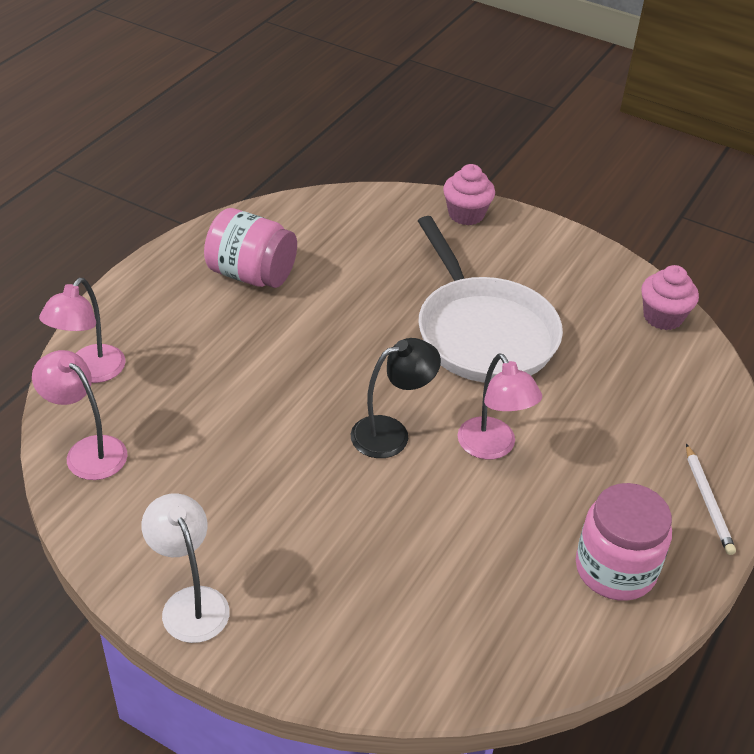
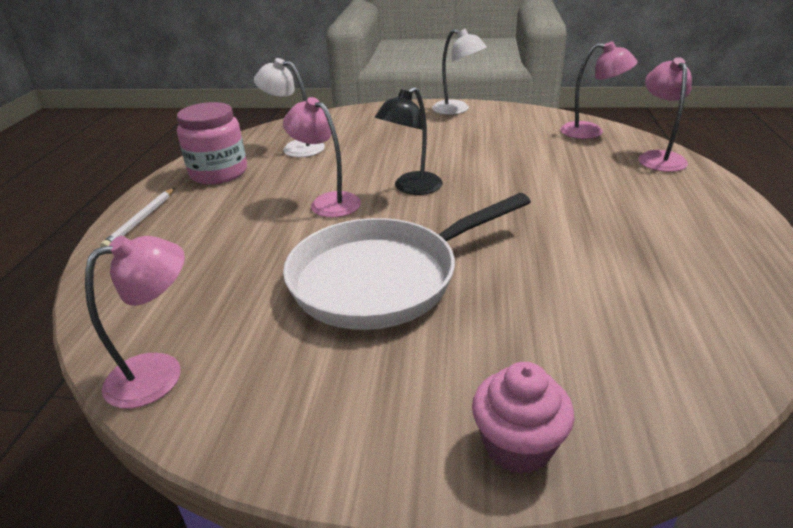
camera: 160 degrees right, 10 degrees down
pink jar [204,208,297,288] -> none
white pan [418,216,563,383] -> white pan turned 75 degrees counterclockwise [283,193,531,330]
pink cupcake [641,265,699,330] -> pink lamp [85,236,185,408]
white pencil [686,444,736,555] -> white pencil turned 135 degrees counterclockwise [100,188,174,247]
none -> white lamp [254,58,325,157]

